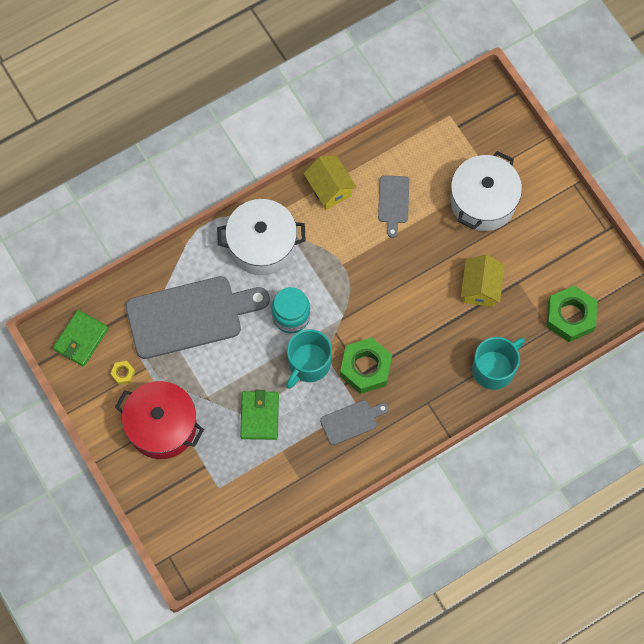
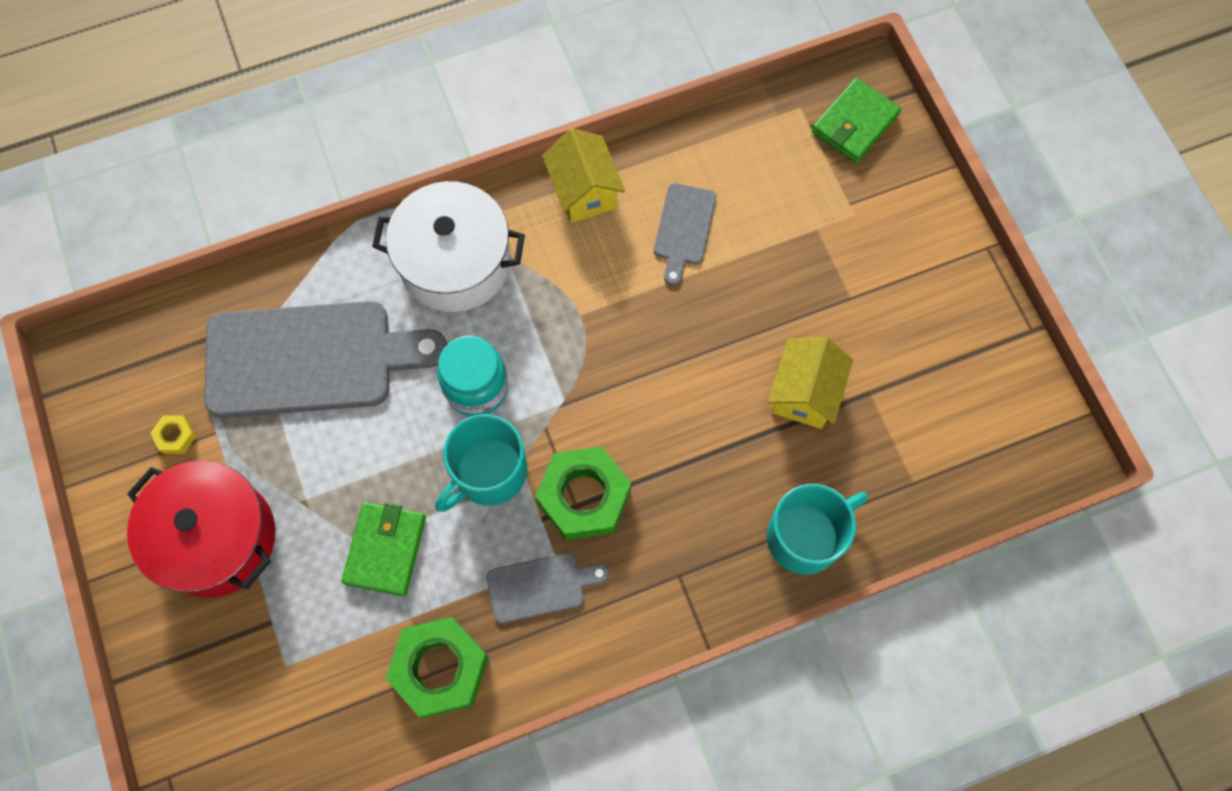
camera: 10 degrees right, 0 degrees up
green wallet [53,310,109,367] -> green wallet moved to [812,78,901,163]
white pot [450,151,522,231] -> none
green nut [546,285,597,342] -> green nut moved to [386,617,489,718]

